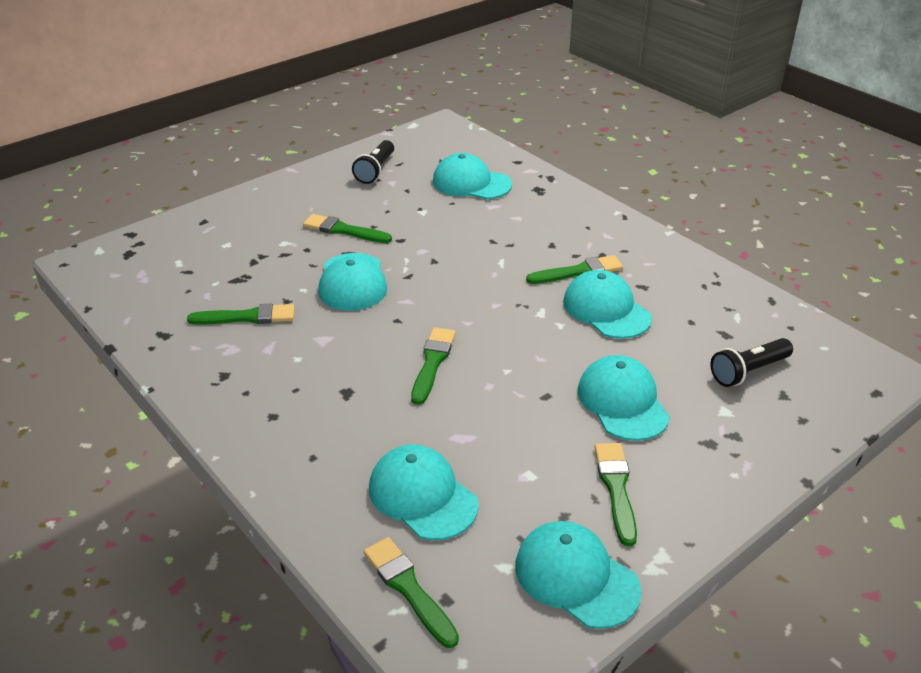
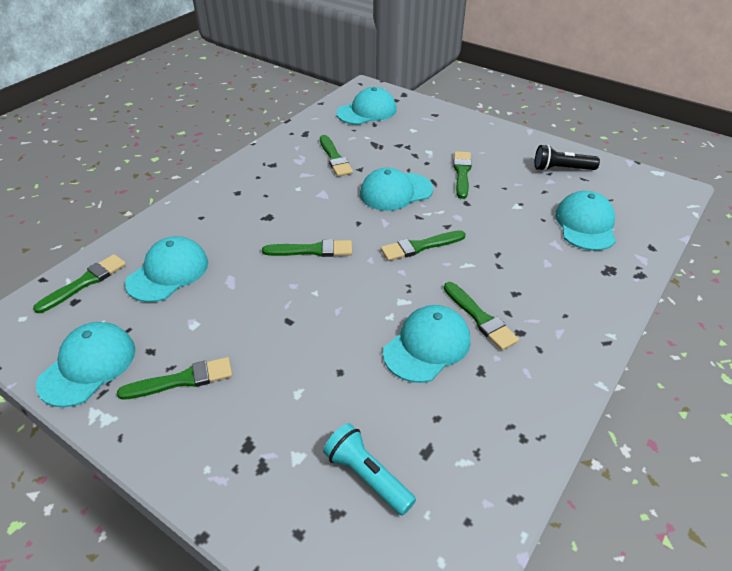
camera: 75 degrees right, 5 degrees up
turquoise cap [578,355,670,441] -> turquoise cap moved to [336,87,397,125]
black flashlight [710,338,793,387] -> turquoise flashlight [323,423,416,516]
none -> green brush [381,230,466,261]

